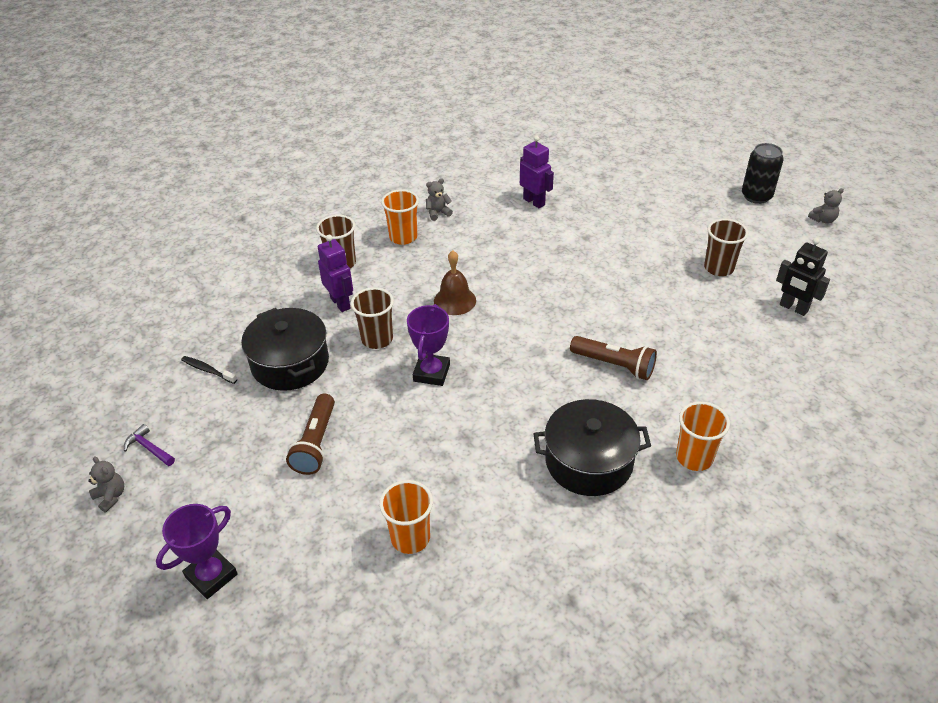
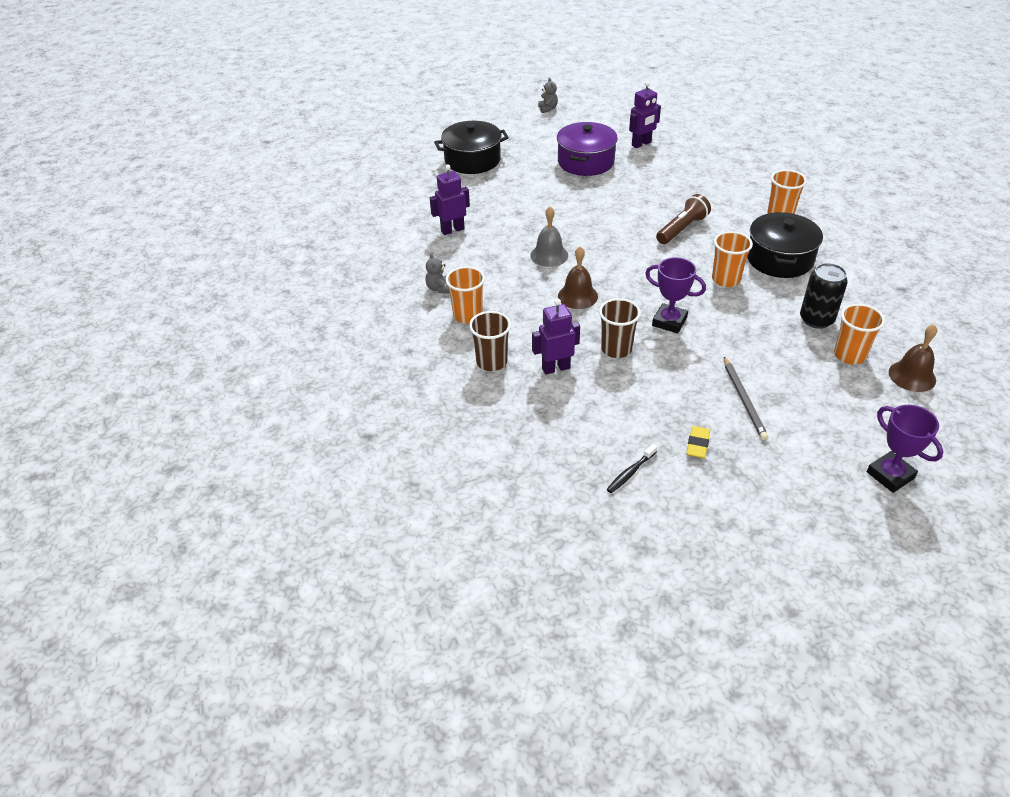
camera: 75 degrees left, 0 degrees up
grey teddy bear [88,456,124,512] -> none
purple hammer [124,424,175,466] -> none
black pot [241,308,329,391] -> black pot moved to [434,121,509,174]
brown flashlight [286,394,335,475] -> grey pencil [724,357,768,440]
brown cup [704,219,748,276] -> purple pot [557,122,618,176]
black can [742,143,784,204] -> black can moved to [800,263,848,329]
black robot [776,238,830,316] -> purple robot [629,81,661,148]
none -> grey bell [530,206,568,267]
none -> yellow eraser [686,426,710,458]
none -> orange cup [712,231,753,287]
none -> brown bell [889,325,937,392]

